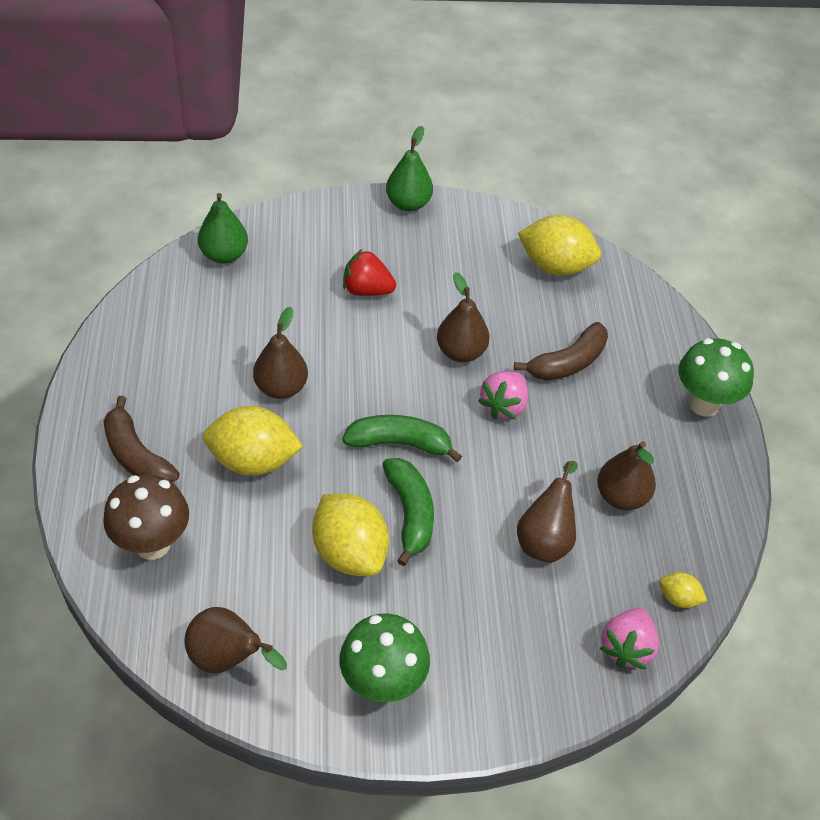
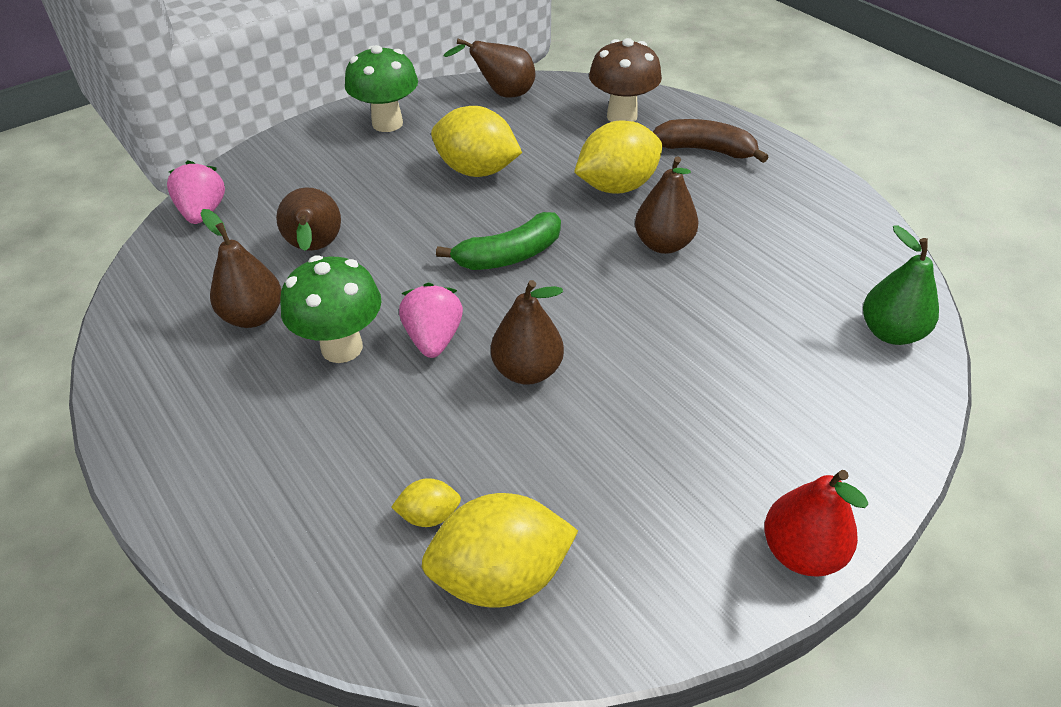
camera: 150 degrees right, 5 degrees down
red strawberry [343,249,396,296] -> none
green banana [382,458,434,566] -> none
green pear [386,126,433,211] -> red pear [764,470,868,577]
brown banana [514,322,608,381] -> none
yellow lemon [659,572,707,608] -> yellow lemon moved to [391,478,461,527]
green mushroom [678,338,754,417] -> green mushroom moved to [281,255,382,363]

